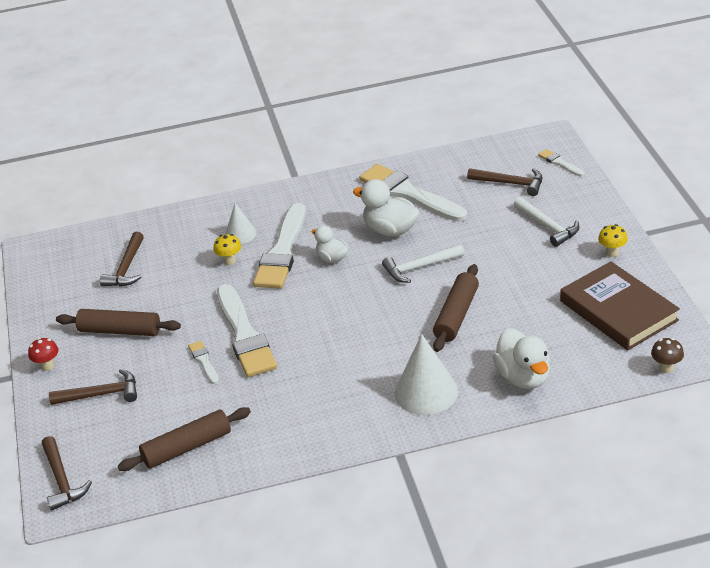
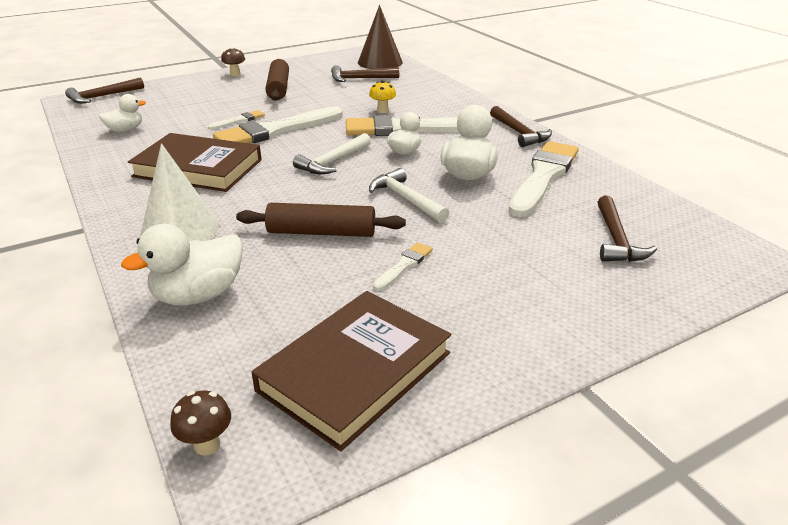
camera: 70 degrees right, 5 degrees down
red mushroom [28,338,58,371] -> brown mushroom [221,47,245,76]
brown hammer [49,369,137,405] -> brown hammer moved to [490,106,552,147]
brown rolling pin [118,407,251,471] -> white duck [99,94,146,132]
white cone [225,203,257,244] -> none
white hammer [514,197,579,247] -> white hammer moved to [293,133,371,174]
white brush [538,149,585,177] -> white brush moved to [373,242,433,291]
yellow mushroom [598,224,628,257] -> none
none -> brown book [128,133,262,192]
none -> brown cone [358,5,403,69]

